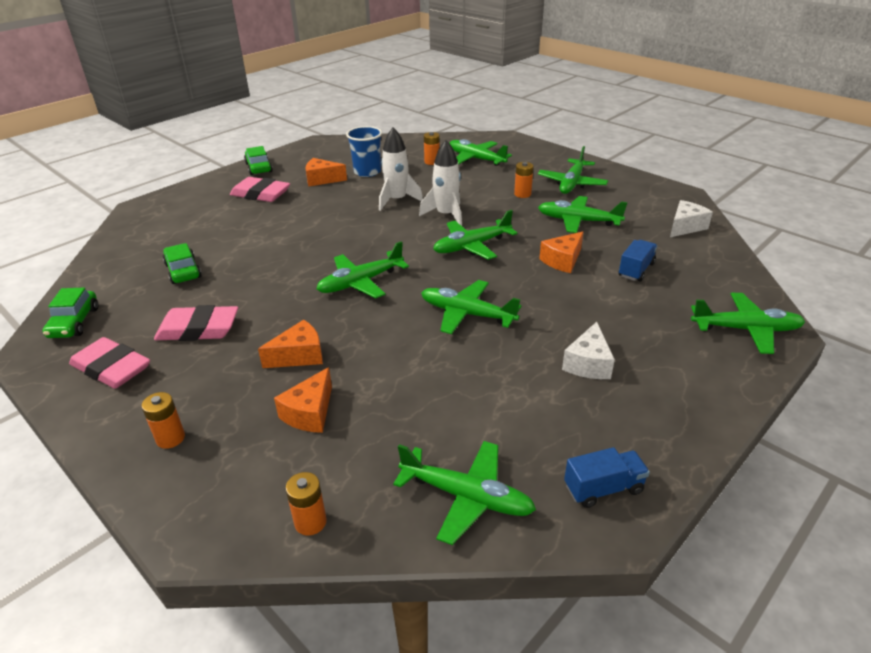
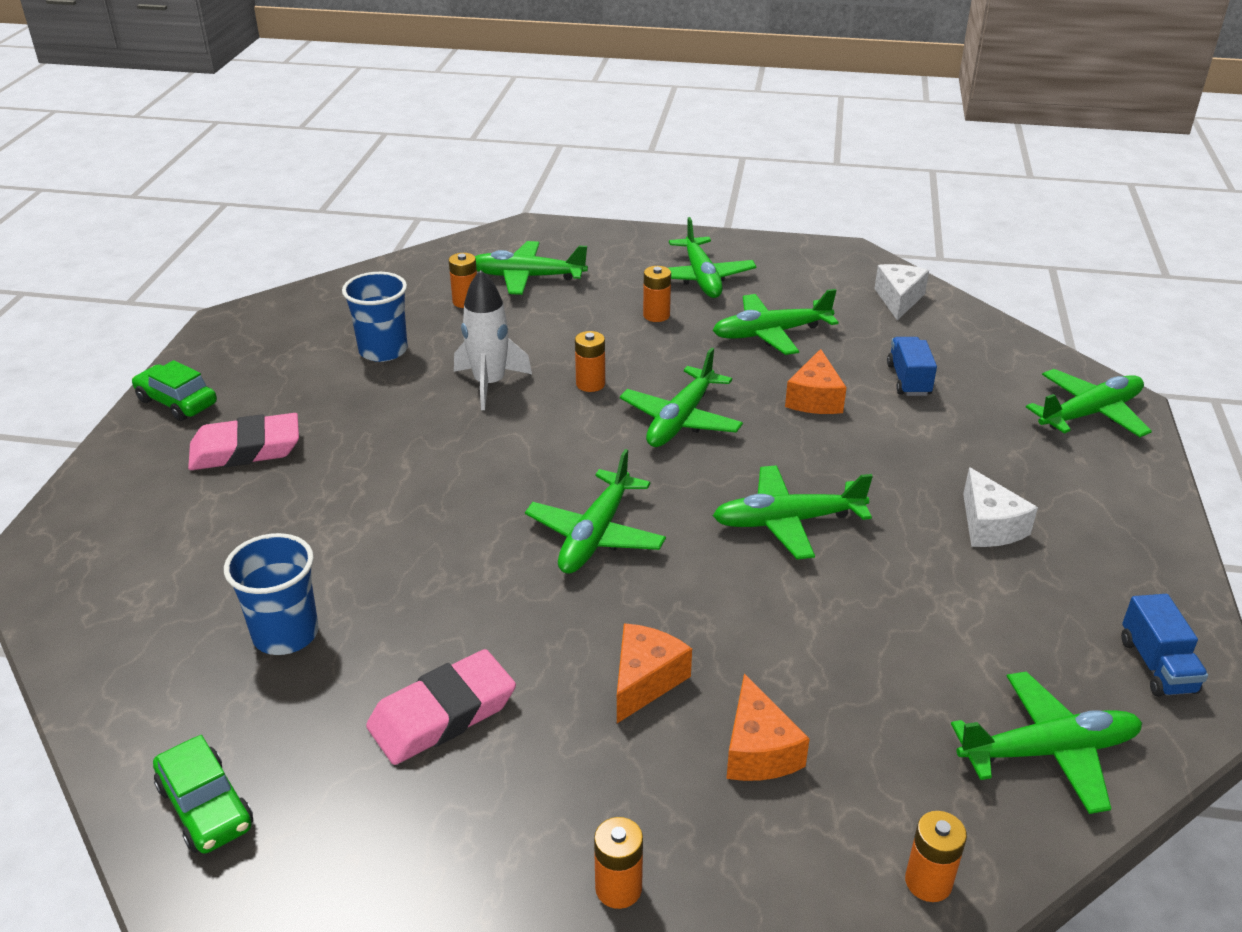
camera: 35 degrees left, 0 degrees up
pink eraser [69,337,150,389] -> none
green car [163,243,202,284] -> blue cup [224,533,319,655]
orange cheese [305,158,347,187] -> none
white rocket [419,140,462,226] -> orange battery [575,331,605,392]
blue truck [564,447,650,508] -> blue truck turned 135 degrees clockwise [1121,594,1208,697]

